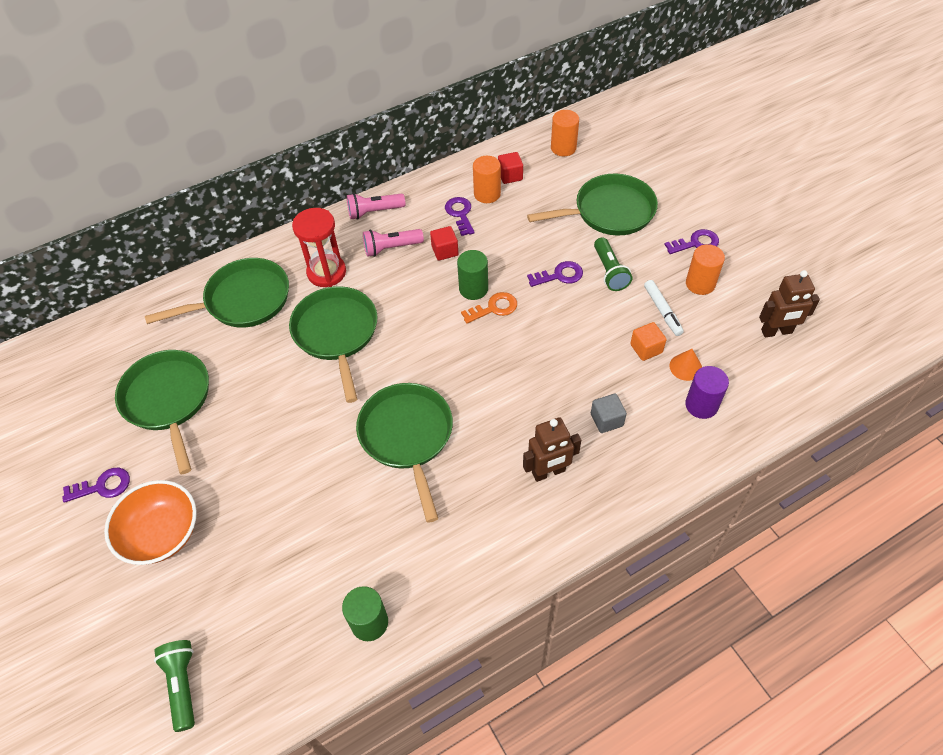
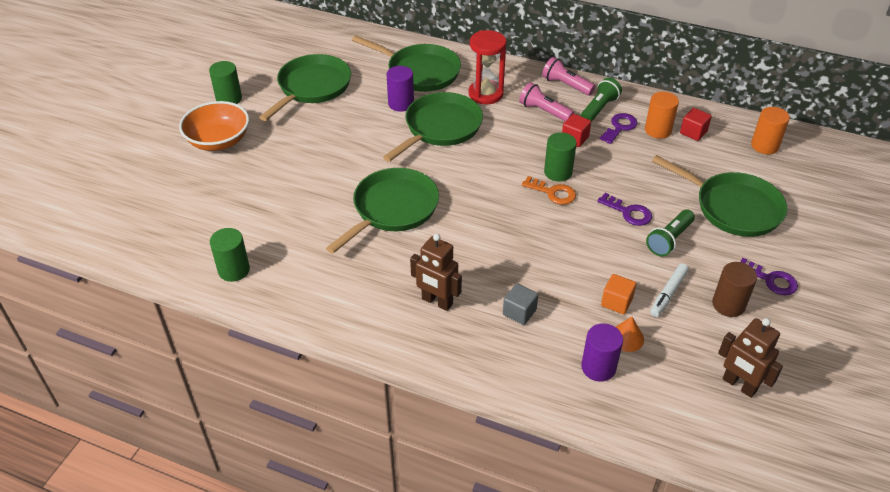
camera: 50 degrees right, 10 degrees down
purple key [62,468,130,503] -> green cylinder [209,61,242,104]
green flashlight [154,640,195,732] -> green flashlight moved to [581,77,622,122]
orange cylinder [686,244,725,295] -> brown cylinder [712,262,757,317]
none -> purple cylinder [387,66,414,112]

